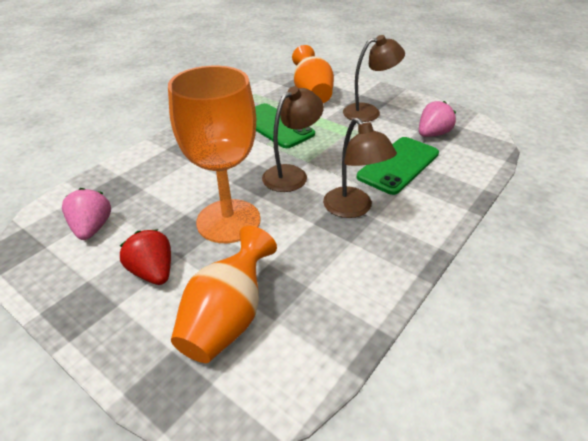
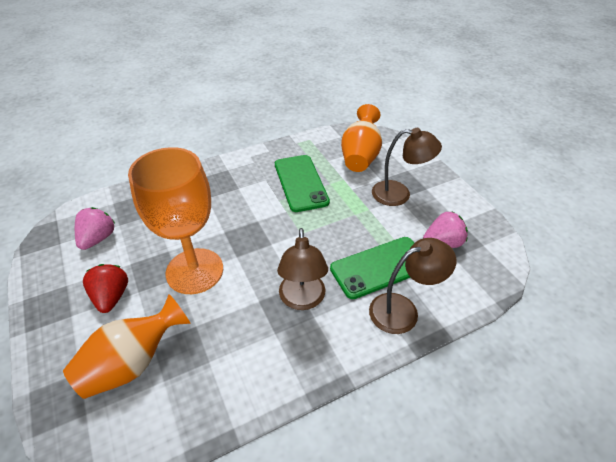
camera: 25 degrees right, 5 degrees up
brown lamp [262,86,324,192] -> brown lamp moved to [369,238,456,334]

